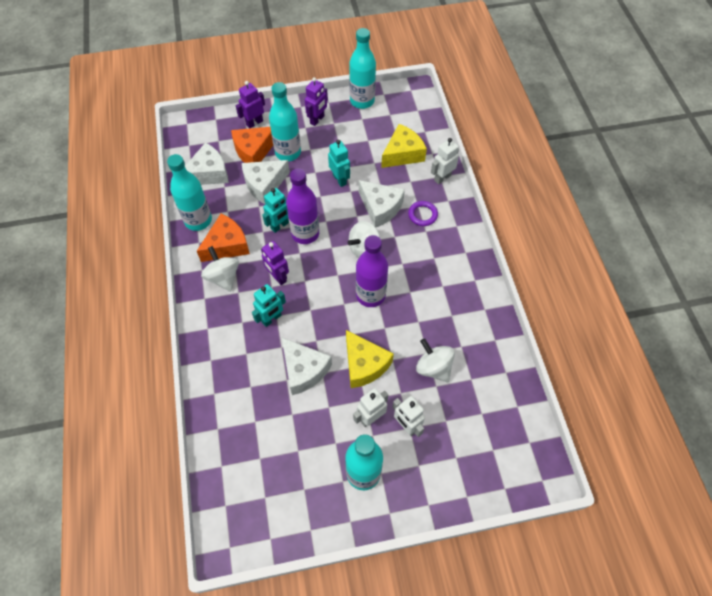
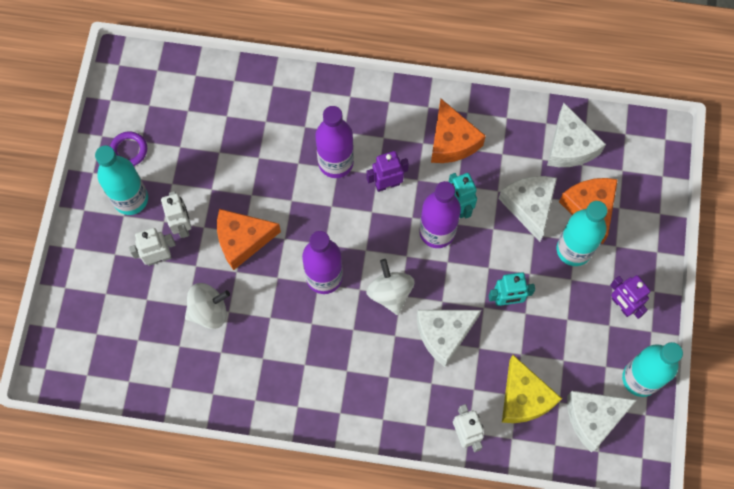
camera: 110 degrees right, 10 degrees up
turquoise bottle [167,154,212,231] -> none
white spinning top [201,246,239,292] -> none
purple robot [236,81,265,129] -> none
turquoise robot [252,284,286,327] -> purple bottle [315,106,354,178]
white cheese [282,338,332,395] -> white cheese moved to [567,391,637,452]
yellow cheese [346,330,394,388] -> orange cheese [217,209,281,270]
purple ring [408,201,438,226] -> purple ring moved to [110,131,147,166]

